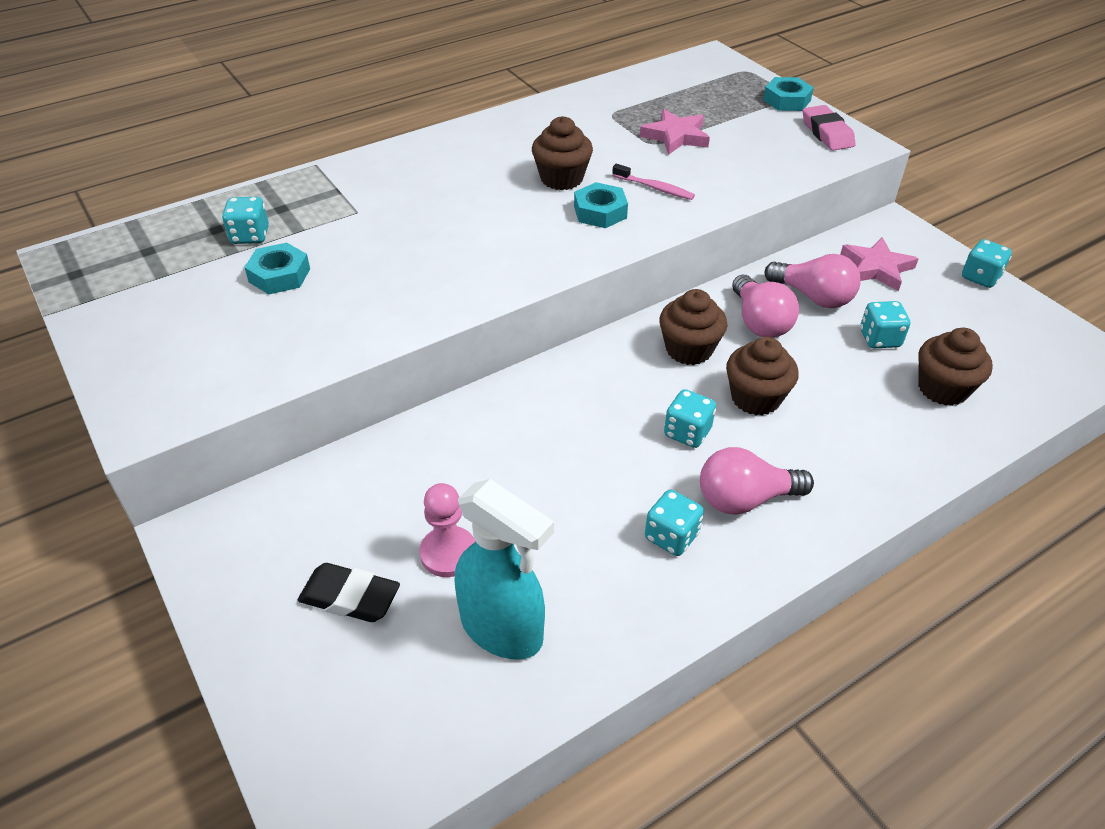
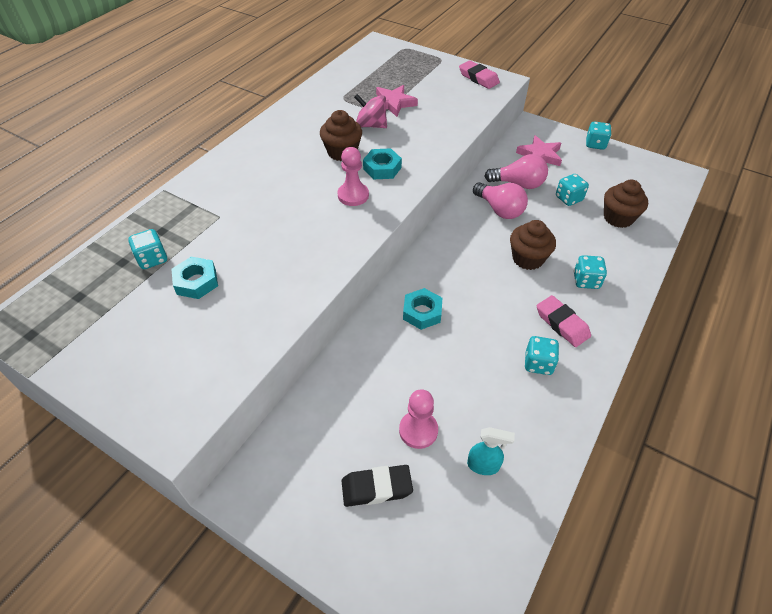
camera: 25 degrees left, 5 degrees up
turquoise spray bottle [455,479,554,660] -> turquoise spray bottle [467,427,515,475], size x0.52
pink toothbrush [612,164,695,200] -> none
brown cupcake [659,289,727,365] -> none
turquoise dice [664,389,716,448] -> turquoise dice moved to [574,255,607,289]
pink light bulb [700,447,814,515] -> pink eraser [537,295,591,347]
turquoise nut [763,77,814,111] -> turquoise nut moved to [403,288,442,330]
none -> pink pawn [337,147,369,206]
none -> pink spinning top [354,94,387,128]

